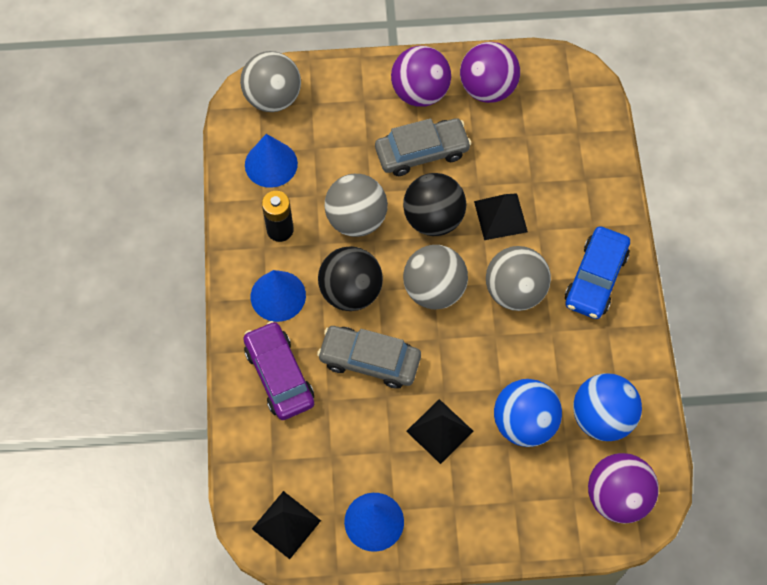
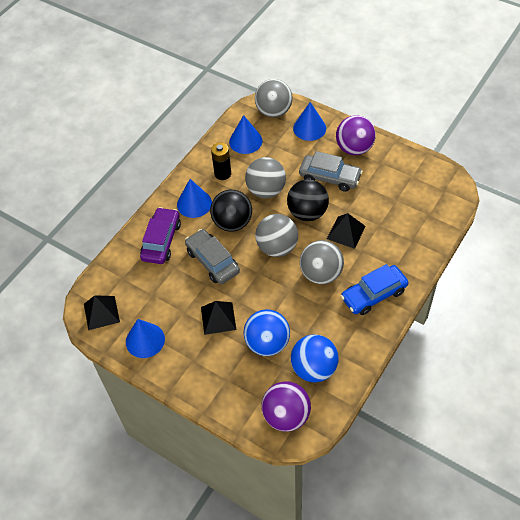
camera: 40 degrees right, 10 degrees down
purple ball [460,42,520,103] -> none
none -> blue cone [293,102,326,141]

